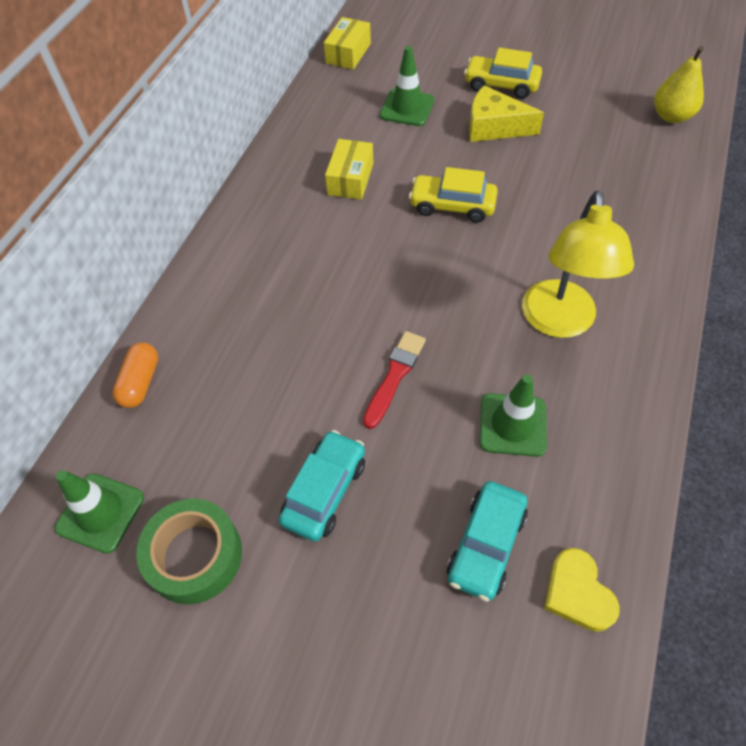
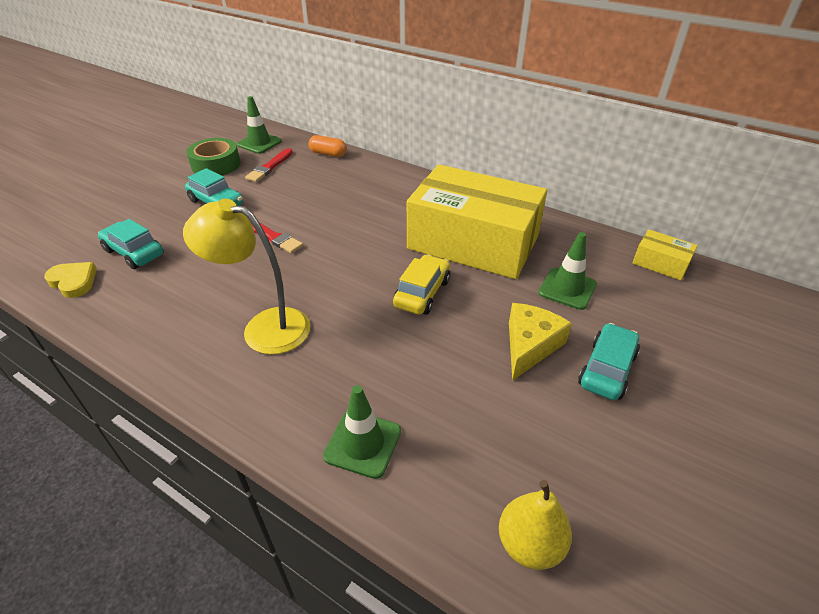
camera: 100 degrees right, 15 degrees down
yellow box [325,139,374,200] -> yellow box [407,164,547,279], size x2.48
yellow car [464,48,542,99] -> turquoise car [578,323,640,400]
green traffic cone [480,374,547,457] -> green traffic cone moved to [323,385,401,479]
yellow heart [544,548,620,632] -> yellow heart turned 45 degrees clockwise [44,262,97,298]
none -> red brush [245,148,293,182]

